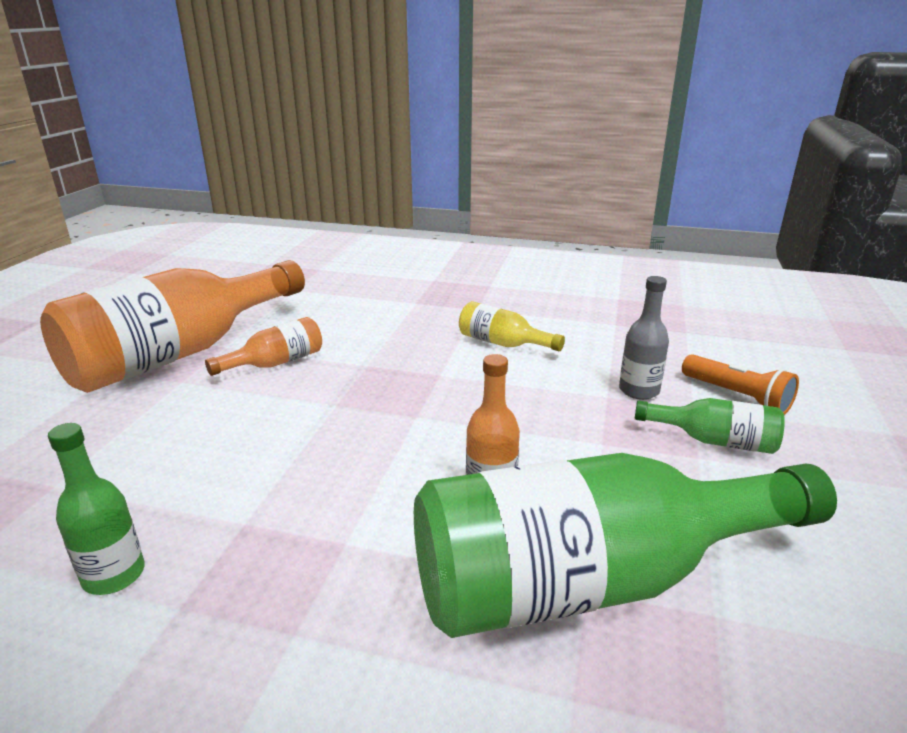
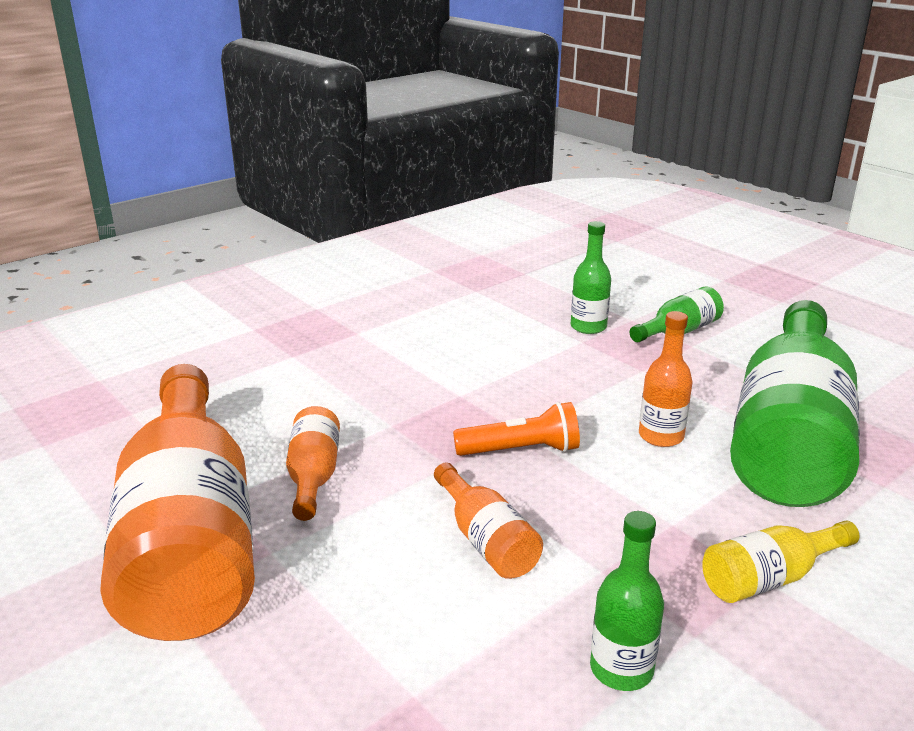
camera: 55 degrees left, 0 degrees up
yellow bottle [459,301,565,351] -> yellow bottle moved to [702,521,860,603]
grey bottle [619,276,669,400] -> green bottle [571,221,611,334]
orange flashlight [682,354,799,415] -> orange flashlight moved to [453,402,580,456]
none -> orange bottle [434,462,543,579]

